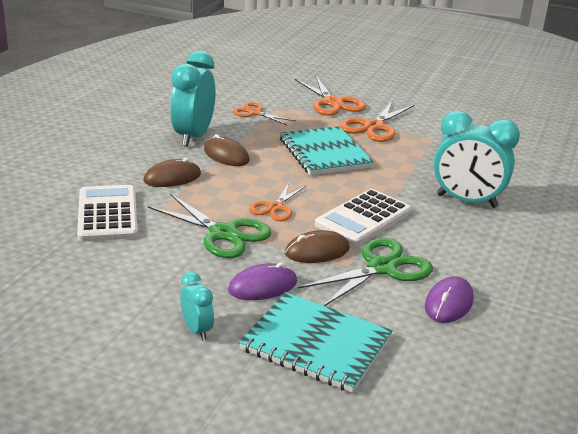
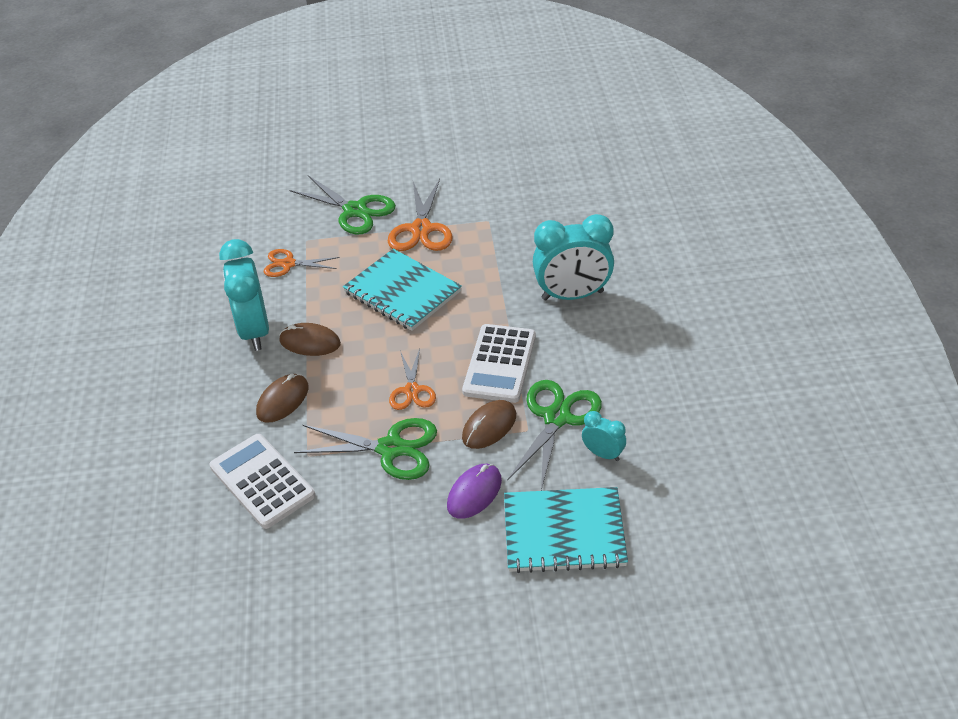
camera: 25 degrees left, 15 degrees up
turquoise clock [180,272,214,341] -> turquoise clock moved to [582,411,626,461]
orange scissors [295,76,366,116] -> green scissors [290,176,396,235]
purple mouse [425,276,474,323] -> none

